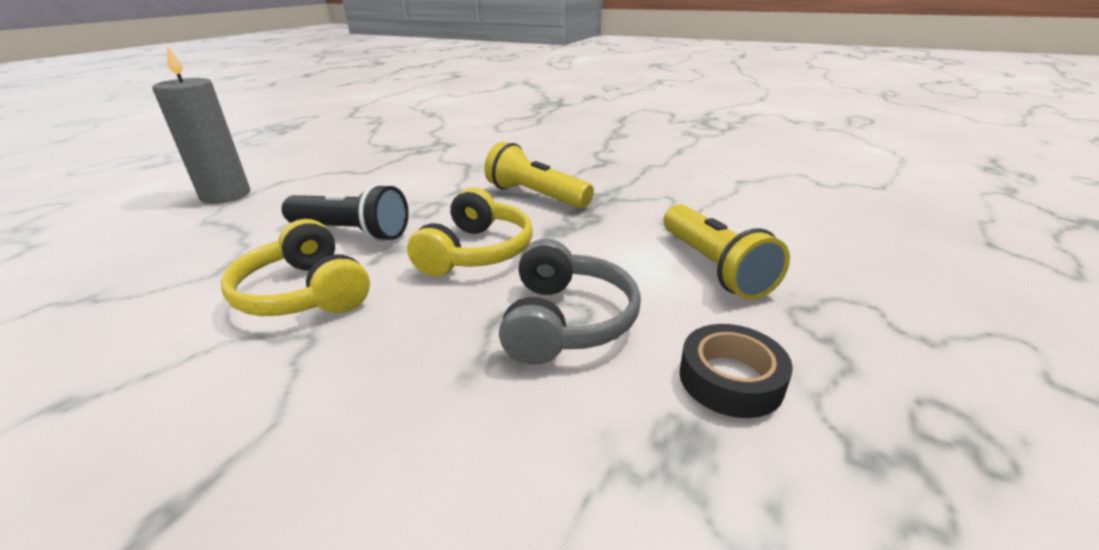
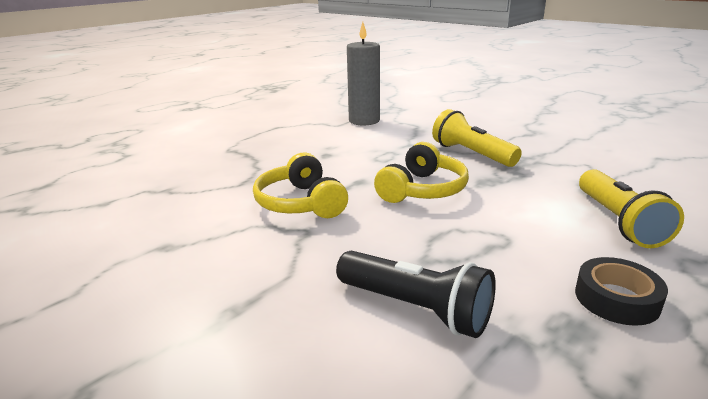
camera: 15 degrees right, 5 degrees down
grey candle [152,46,250,204] -> grey candle moved to [347,22,380,125]
black flashlight [281,183,409,242] -> black flashlight moved to [336,251,496,338]
grey headphones [499,239,641,364] -> none

